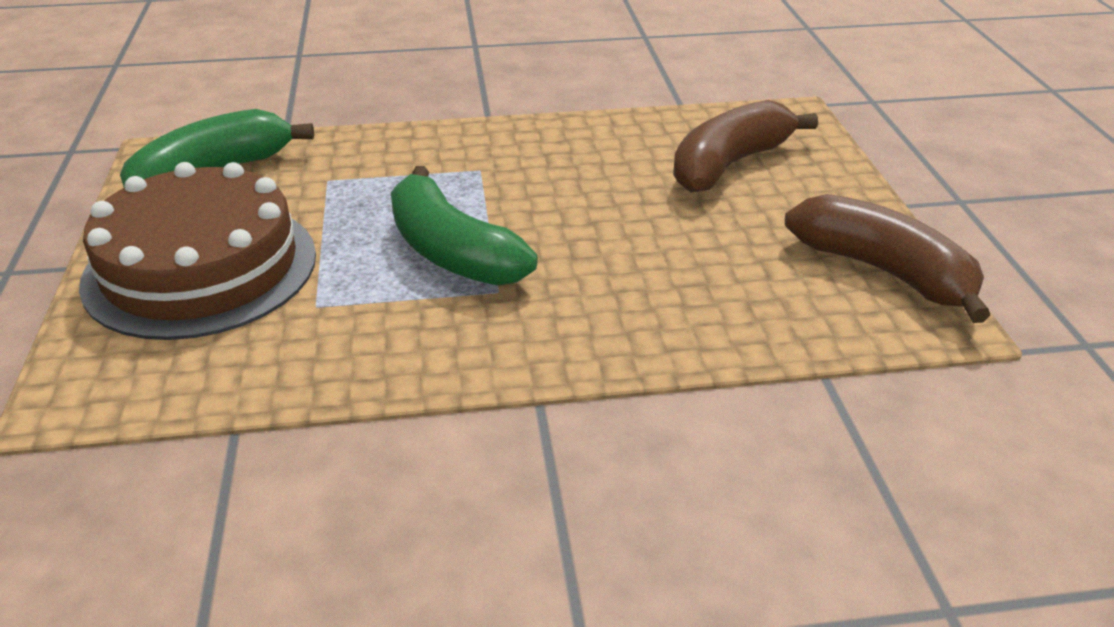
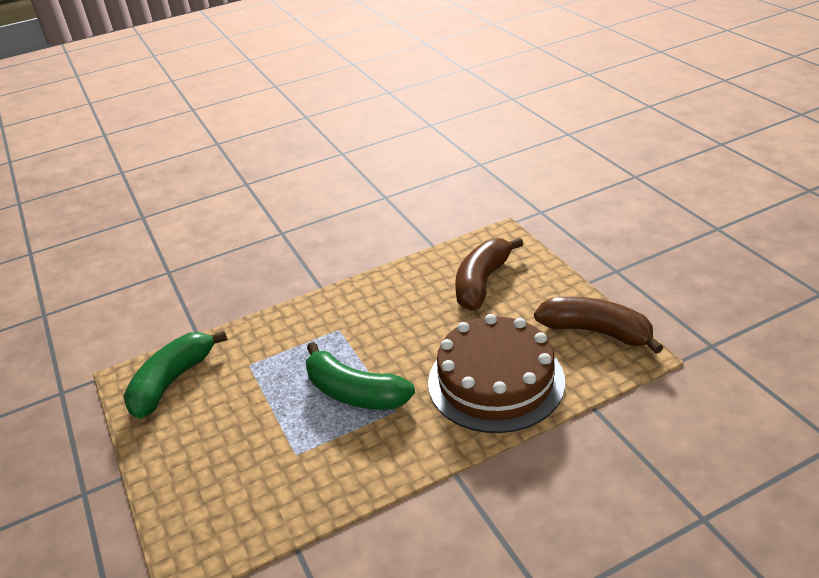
camera: 15 degrees left, 0 degrees up
brown cake [79,162,316,340] -> brown cake moved to [428,314,565,433]

